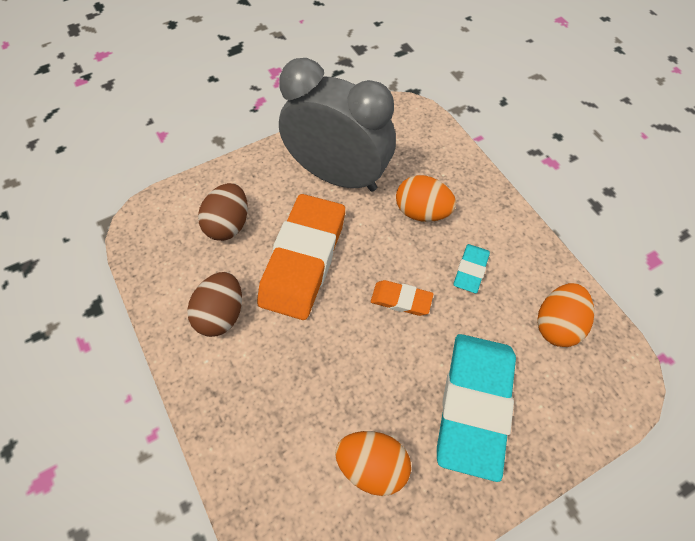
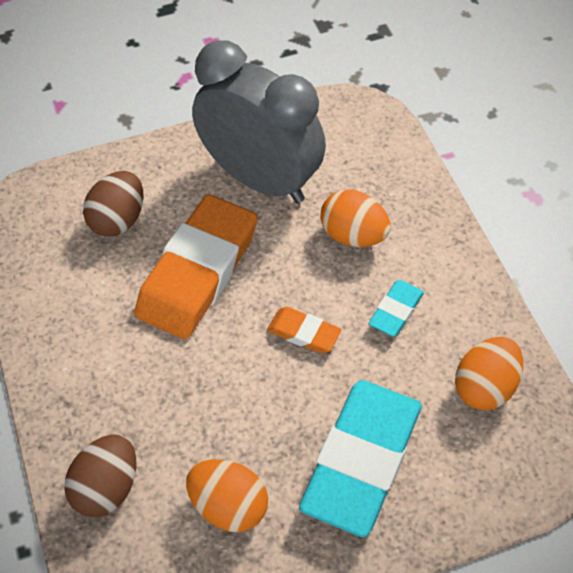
camera: 10 degrees right, 5 degrees down
brown egg [187,272,242,337] -> brown egg moved to [64,435,136,517]

